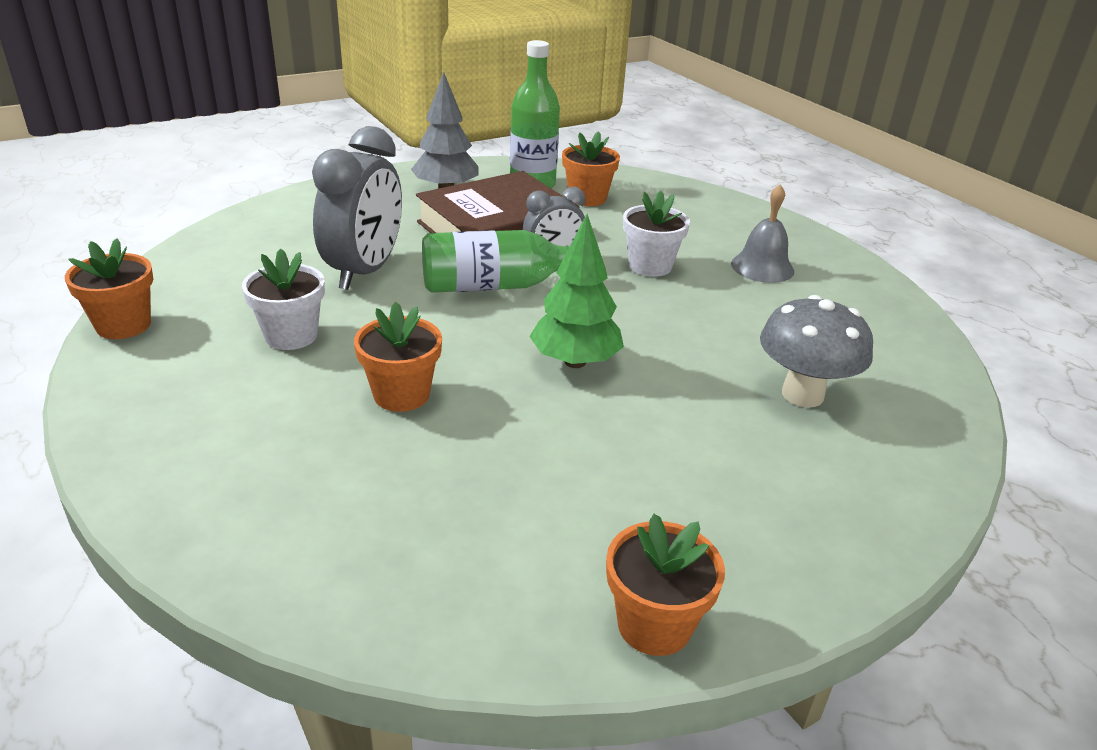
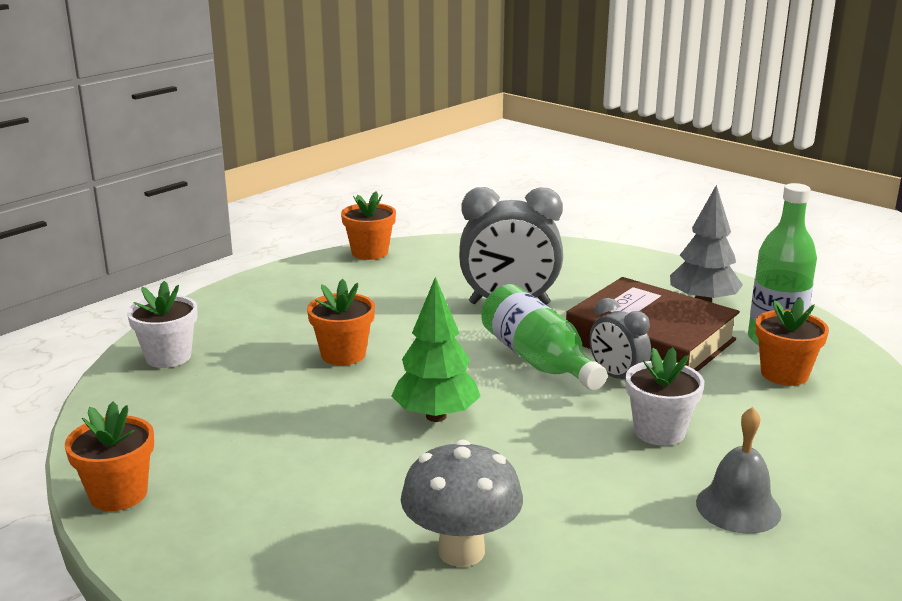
camera: 75 degrees right, 10 degrees down
white flower pot [242,248,325,350] -> white flower pot moved to [127,281,197,368]

